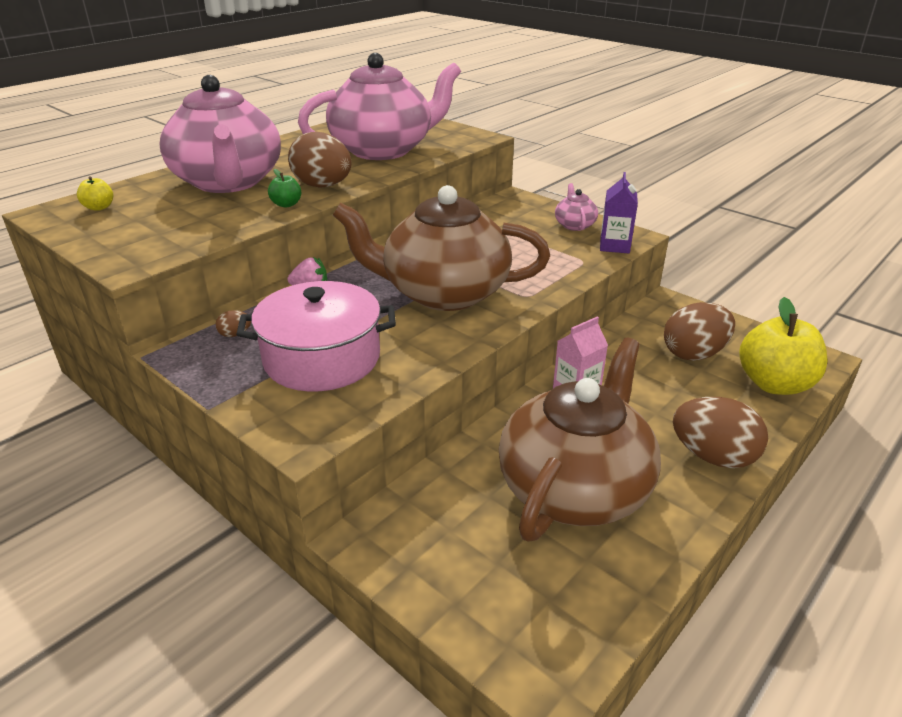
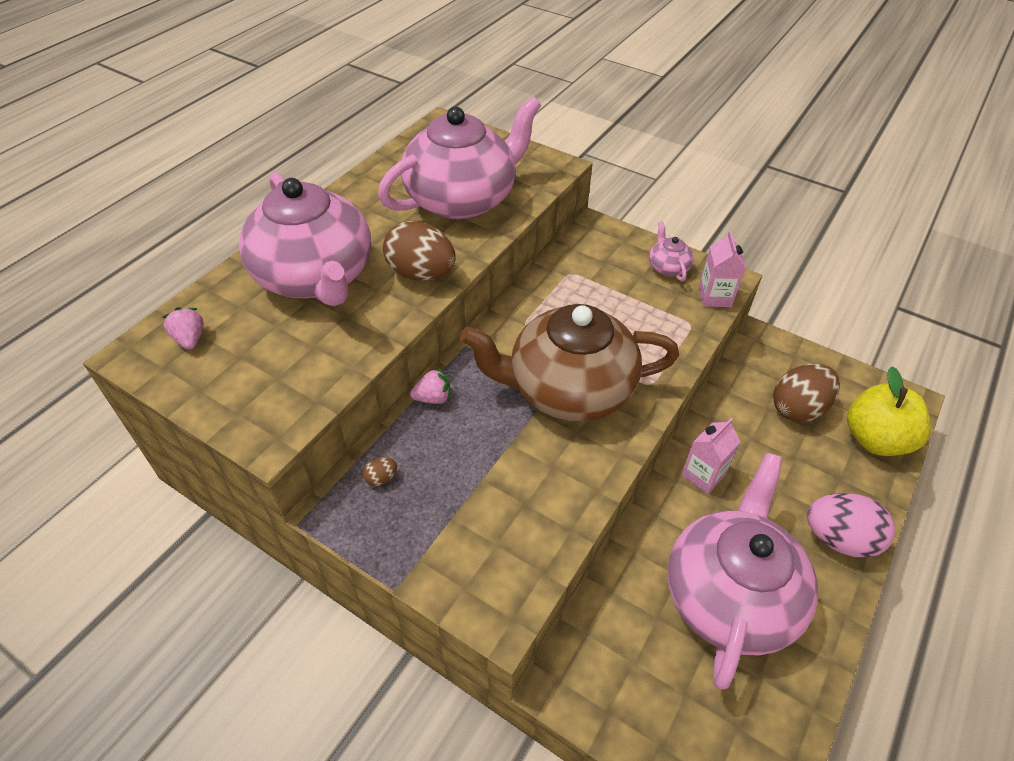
camera: 10 degrees left, 15 degrees up
yellow apple [77,176,113,211] -> pink strawberry [162,307,204,350]
pink pot [236,281,396,391] -> none
green apple [268,169,301,208] -> none
brown teapot [498,338,661,542] -> pink teapot [667,453,818,689]
purple carton [600,172,638,253] -> pink carton [699,231,746,307]
brown egg [673,397,768,468] -> pink egg [807,493,895,558]

